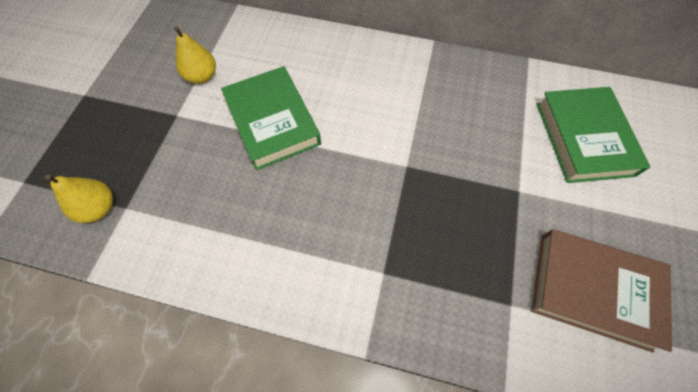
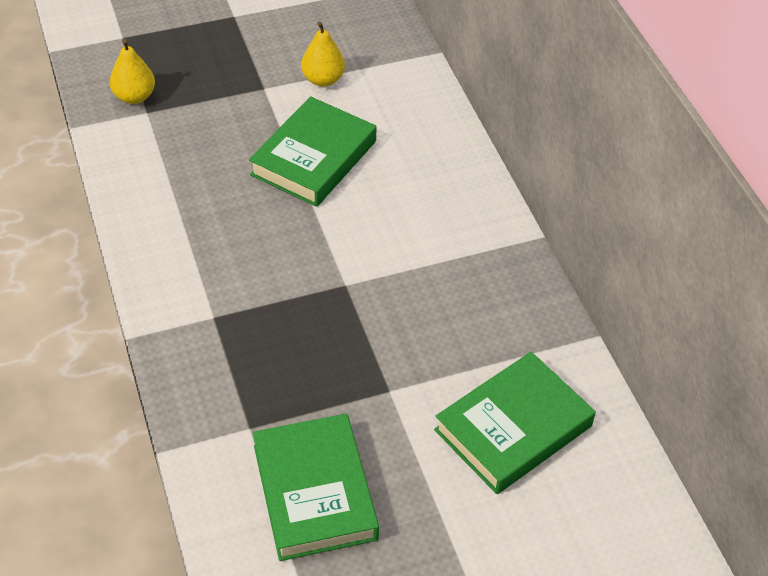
camera: 55 degrees right, 15 degrees down
brown book [532,229,672,353] -> green book [253,414,379,561]

